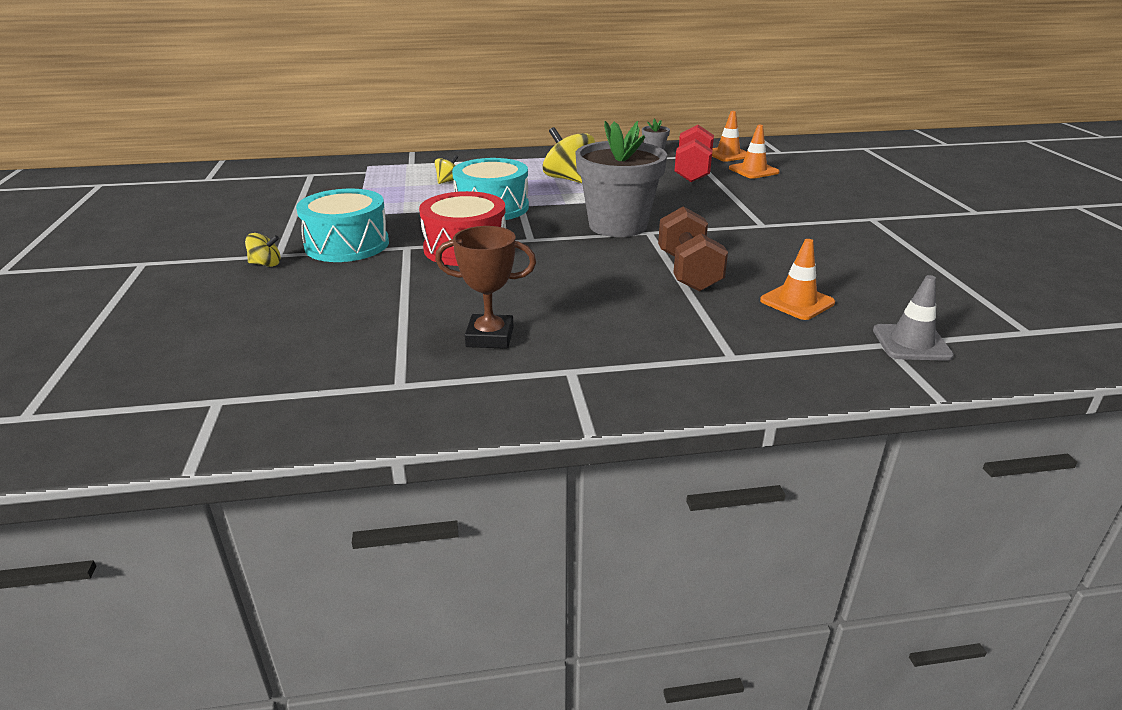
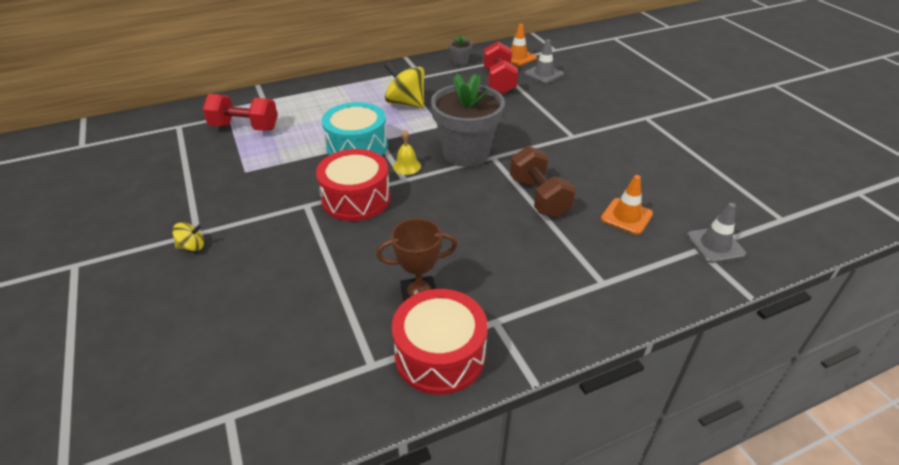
camera: 15 degrees left, 10 degrees up
turquoise drum [296,189,389,262] -> none
yellow spinning top [434,155,458,184] -> none
orange traffic cone [729,125,780,179] -> grey traffic cone [525,39,564,84]
none -> red dumbbell [202,94,278,131]
none -> red drum [392,289,488,395]
none -> yellow bell [393,130,421,175]

